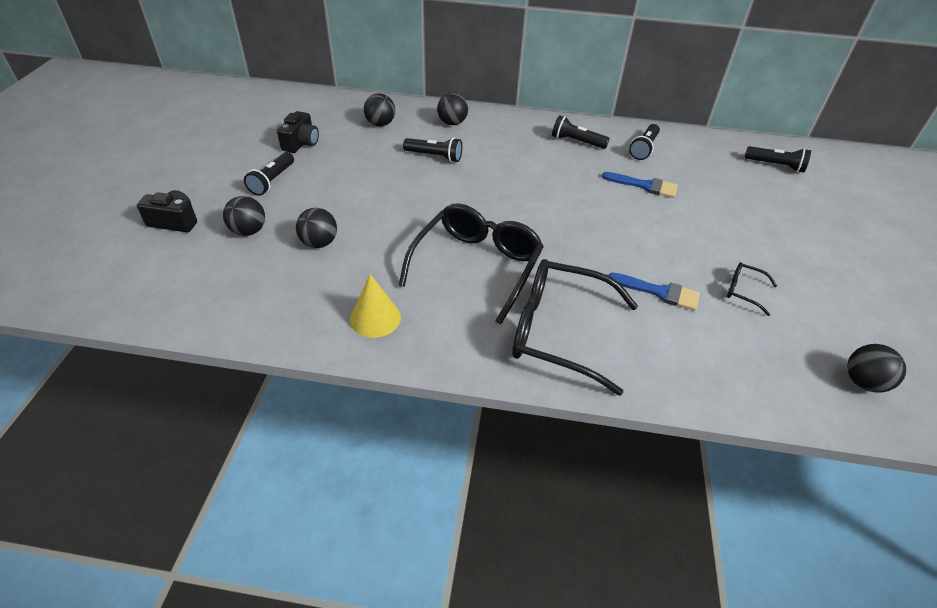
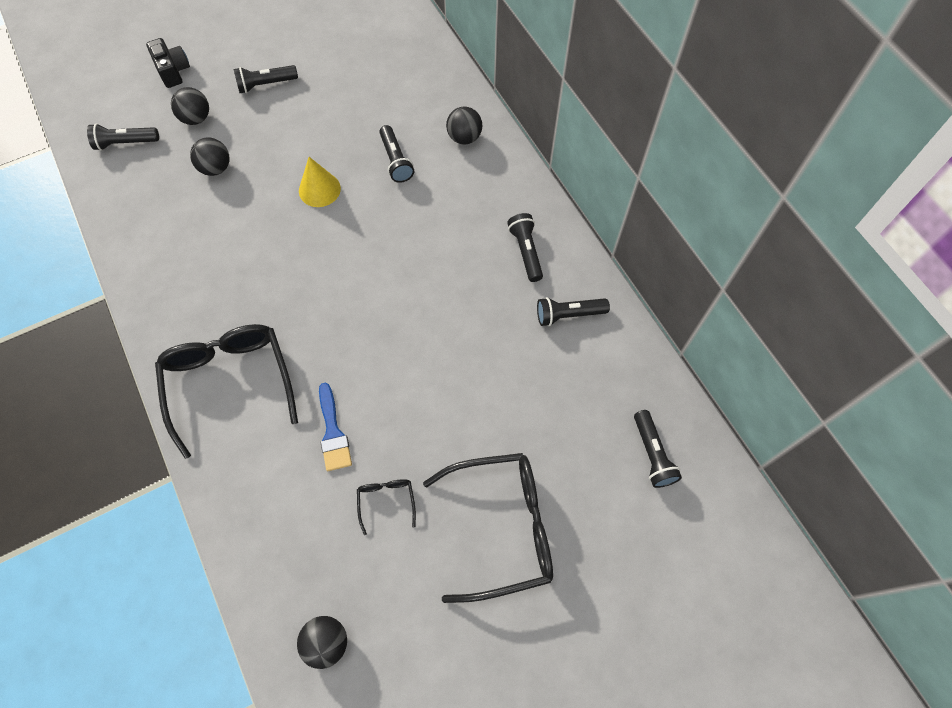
camera: 55 degrees right, 20 degrees up
black camera [277,111,319,153] -> none
yellow cone [350,274,401,338] -> yellow cone moved to [299,157,341,207]
black ball [364,93,395,126] -> none
black glasses [399,203,544,325] -> black glasses moved to [423,453,553,603]
blue brush [602,172,678,198] -> none
none -> black flashlight [87,123,159,151]

